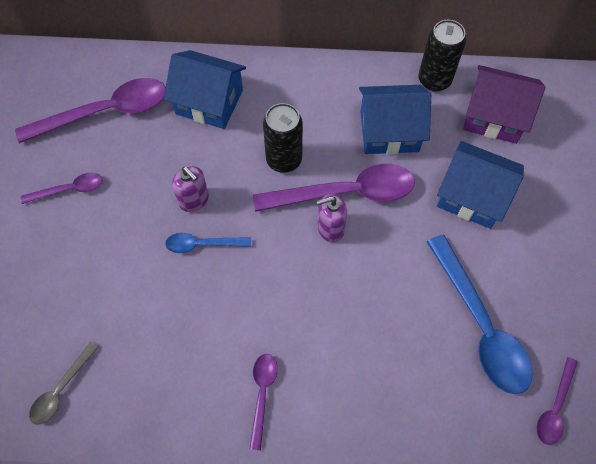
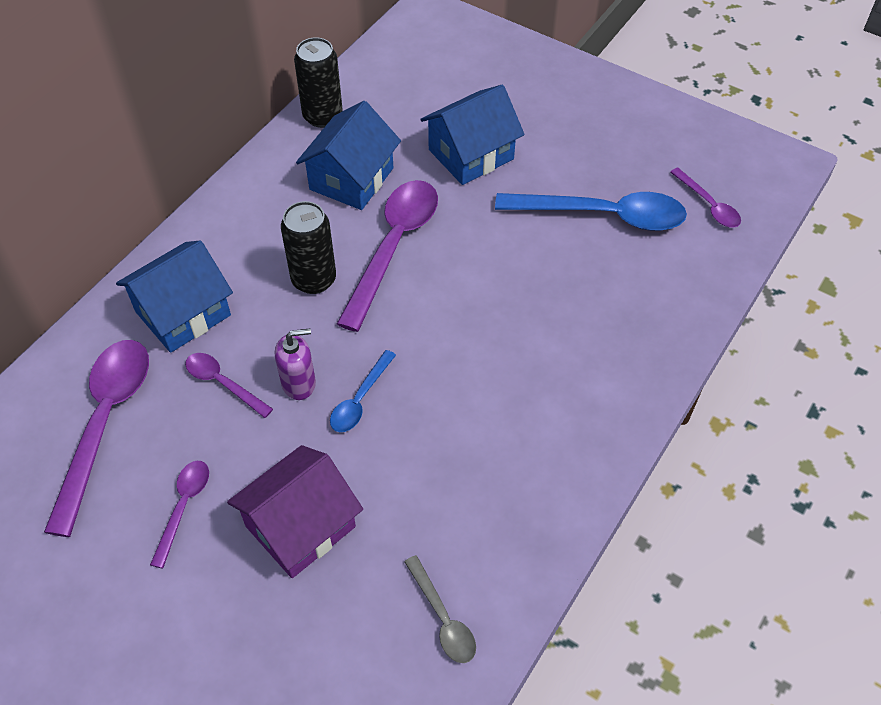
camera: 60 degrees left, 10 degrees down
purple spoon [250,354,278,450] -> purple spoon moved to [185,353,273,418]
purple soap dispenser [317,194,347,243] -> none
purple house [463,65,545,144] -> purple house moved to [227,445,363,578]

